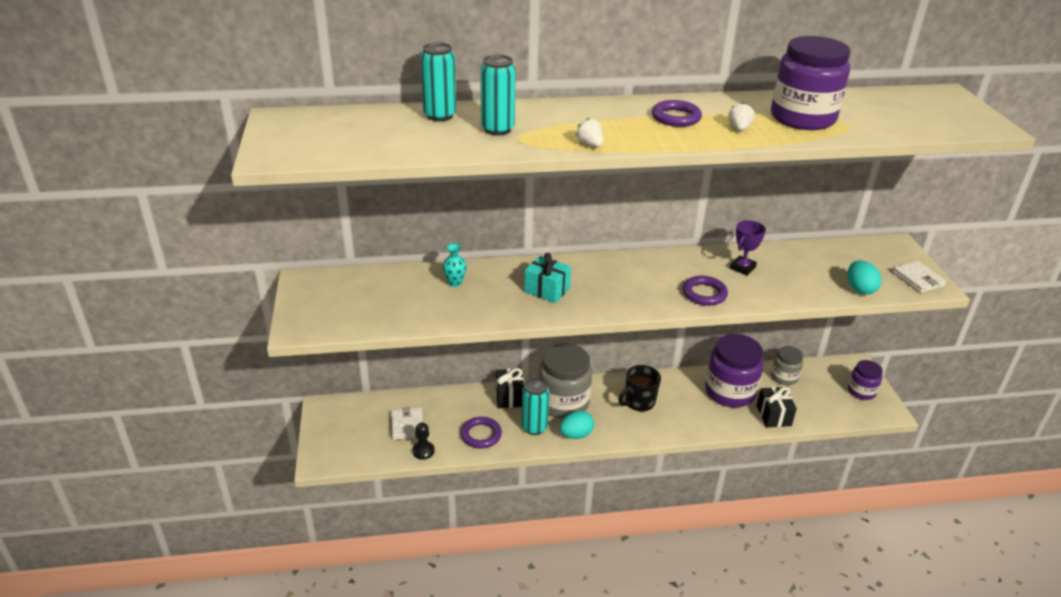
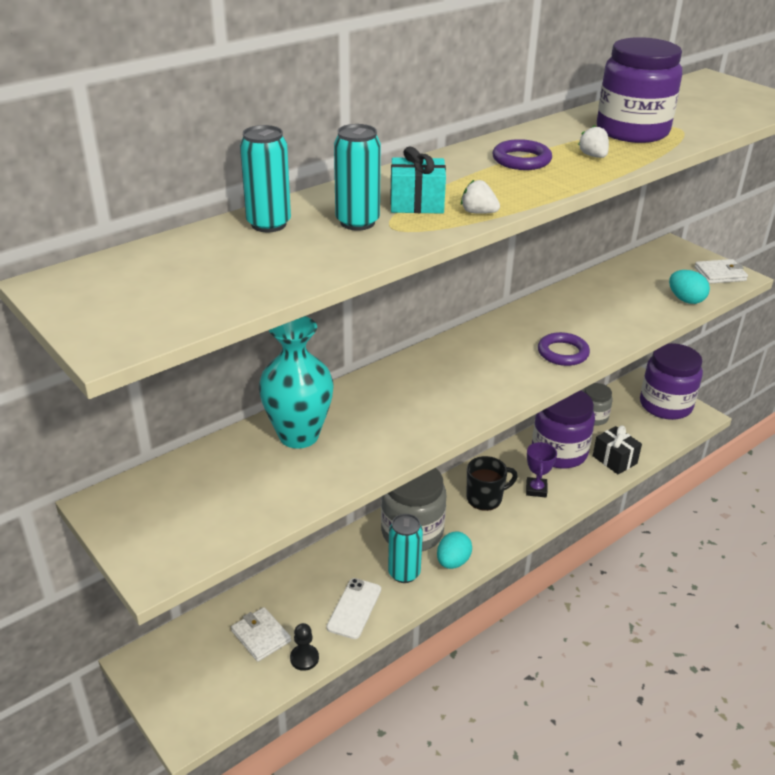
camera: 30 degrees left, 0 degrees up
turquoise vase [442,243,467,287] -> turquoise vase [259,316,334,449], size x2.30
purple ring [461,417,502,448] -> white phone [327,578,381,639]
black gift [496,368,524,408] -> none
turquoise gift [524,253,571,303] -> turquoise gift moved to [390,147,446,214]
black mug [618,365,661,412] -> black mug turned 135 degrees counterclockwise [467,456,518,511]
purple trophy [730,220,766,275] -> purple trophy moved to [526,442,557,497]
purple jar [848,360,883,400] -> purple jar [640,343,703,420], size x1.81
white wallet [892,261,947,293] -> white wallet turned 45 degrees counterclockwise [694,259,748,284]

